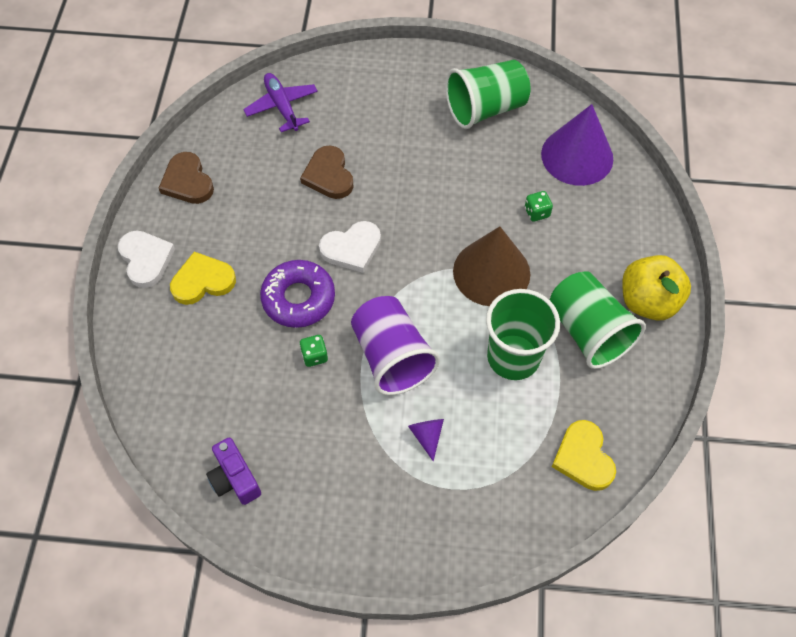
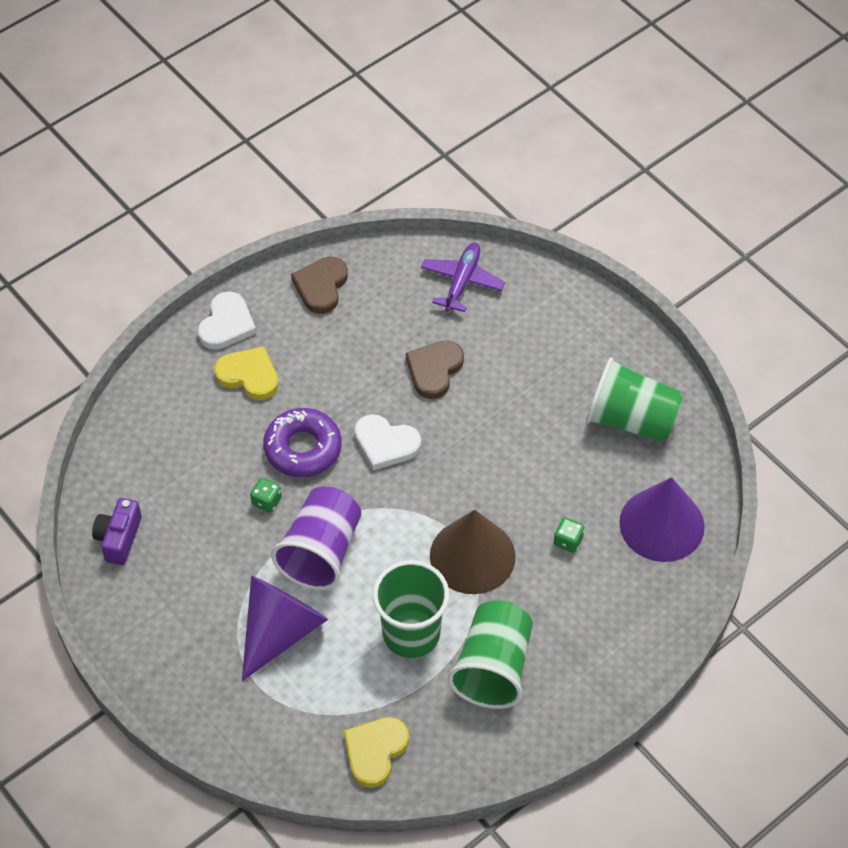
camera: 45 degrees right, 5 degrees down
purple cone [408,419,444,461] -> purple cone [242,575,329,681], size x2.34
yellow apple [622,255,691,321] -> none

